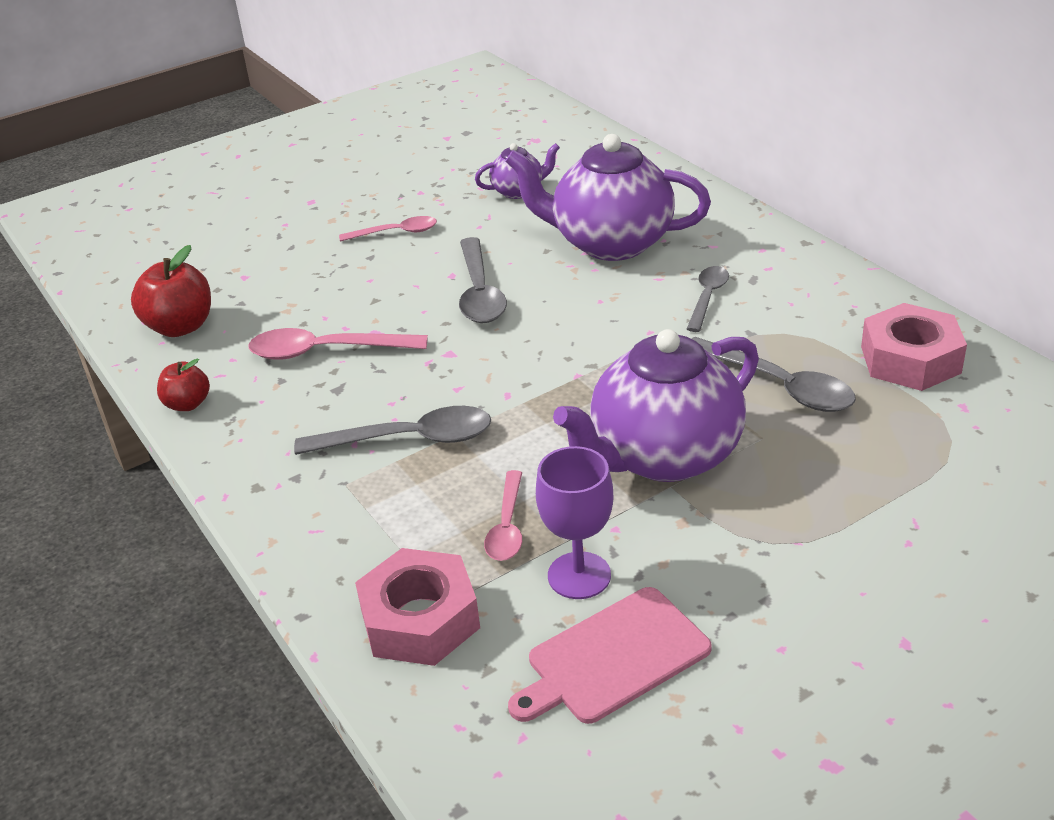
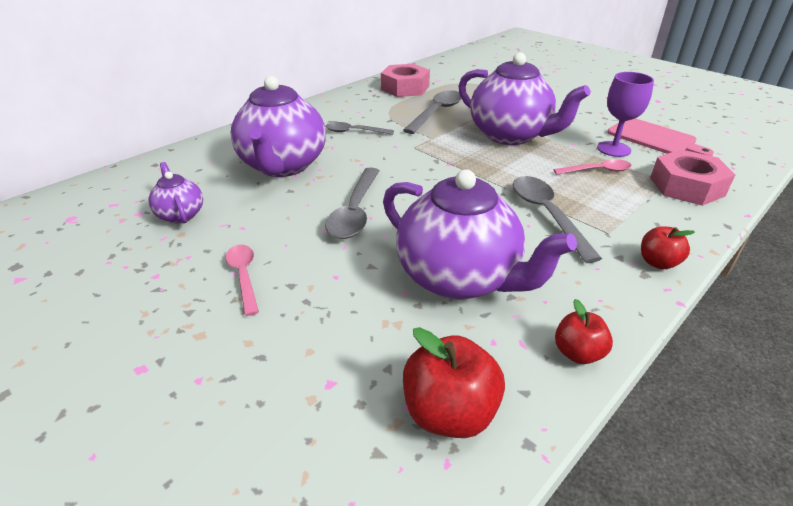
camera: 105 degrees left, 0 degrees up
pink spoon [248,328,428,360] -> purple teapot [383,169,577,300]
grey spoon [459,237,507,323] -> grey spoon turned 120 degrees clockwise [325,168,380,239]
none -> red apple [641,226,695,269]

